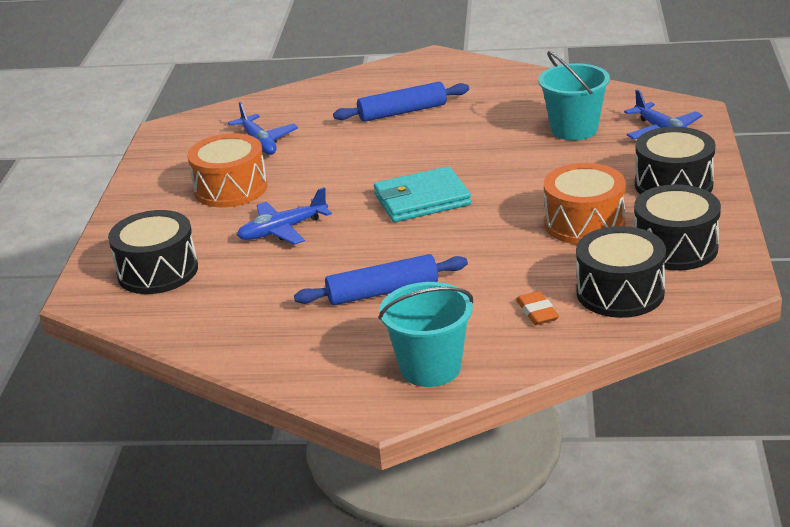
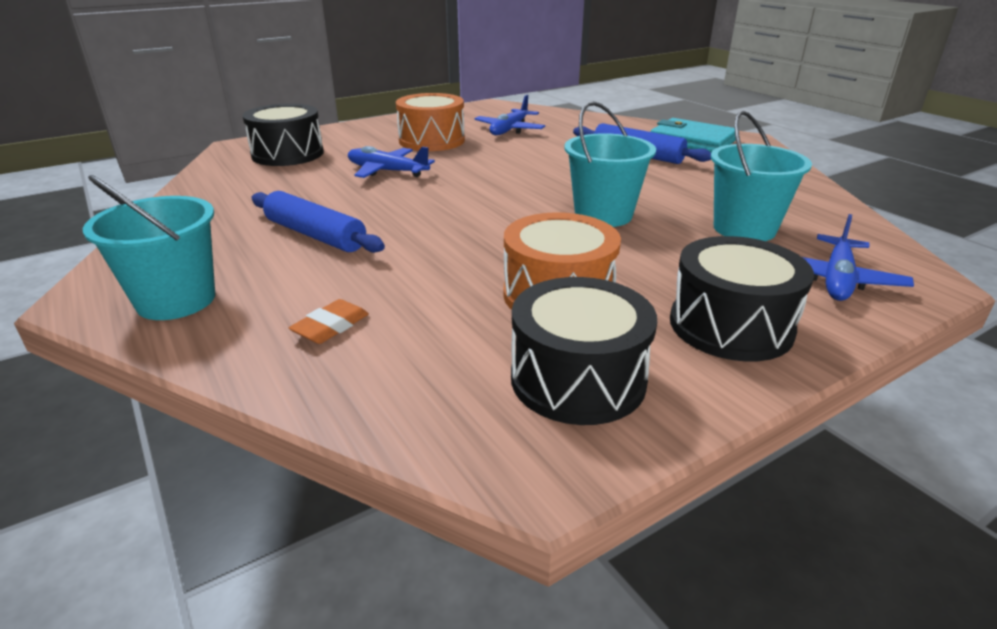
camera: 50 degrees right, 0 degrees up
turquoise wallet [374,166,471,222] -> turquoise wallet moved to [651,118,736,152]
black drum [576,226,666,318] -> none
none -> turquoise bucket [564,101,656,227]

